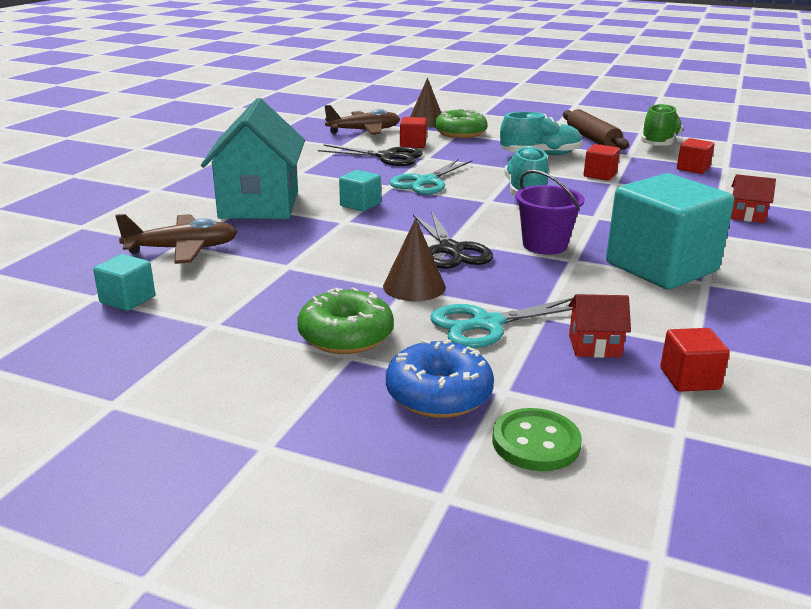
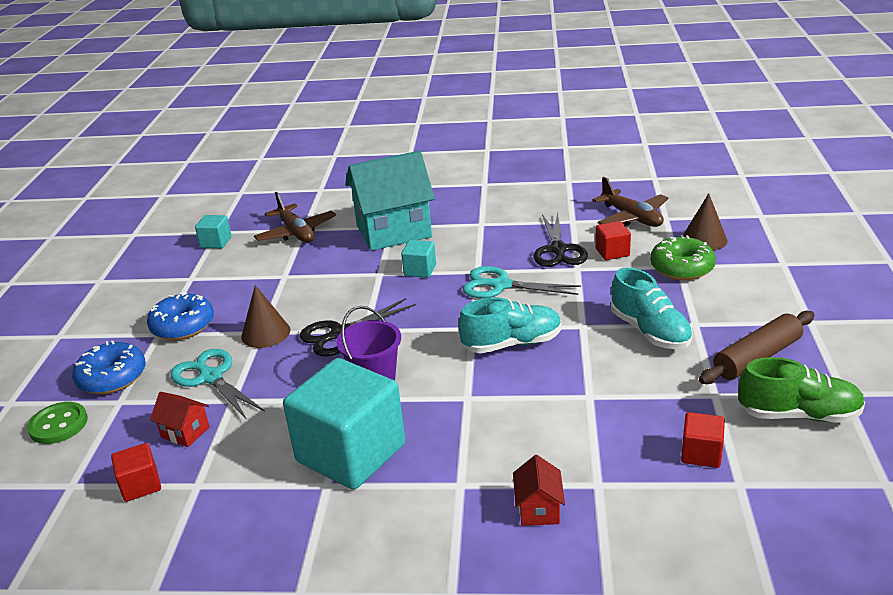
camera: 75 degrees right, 5 degrees up
green donut [297,287,394,354] -> blue donut [147,292,214,340]
red house [568,294,631,358] -> red house turned 45 degrees counterclockwise [150,392,210,447]
red cube [584,144,620,181] -> none

